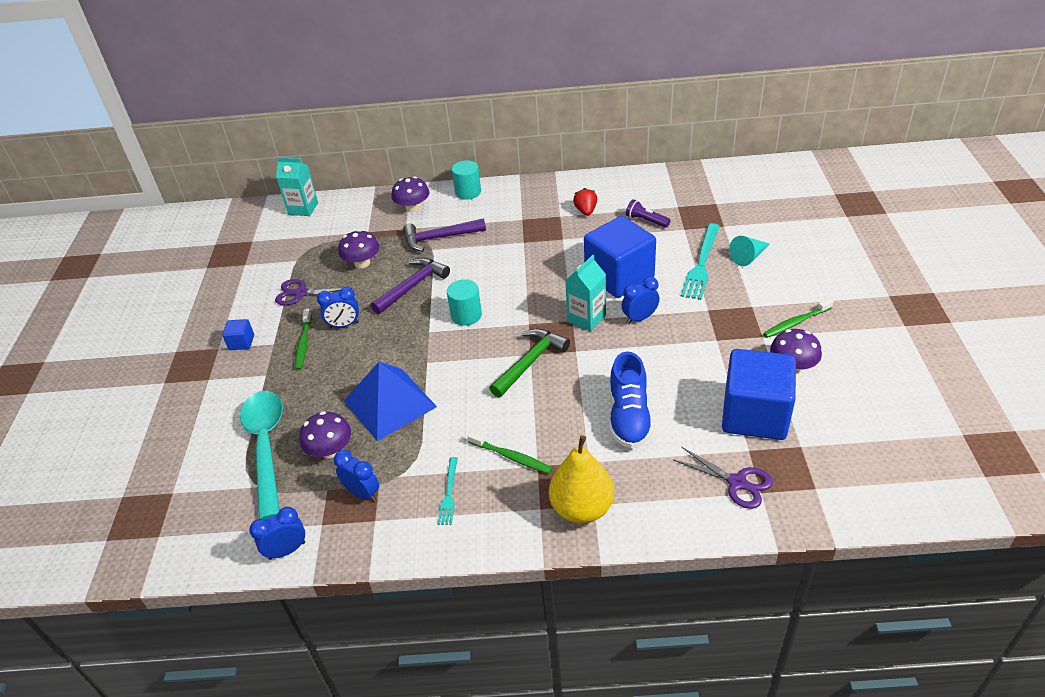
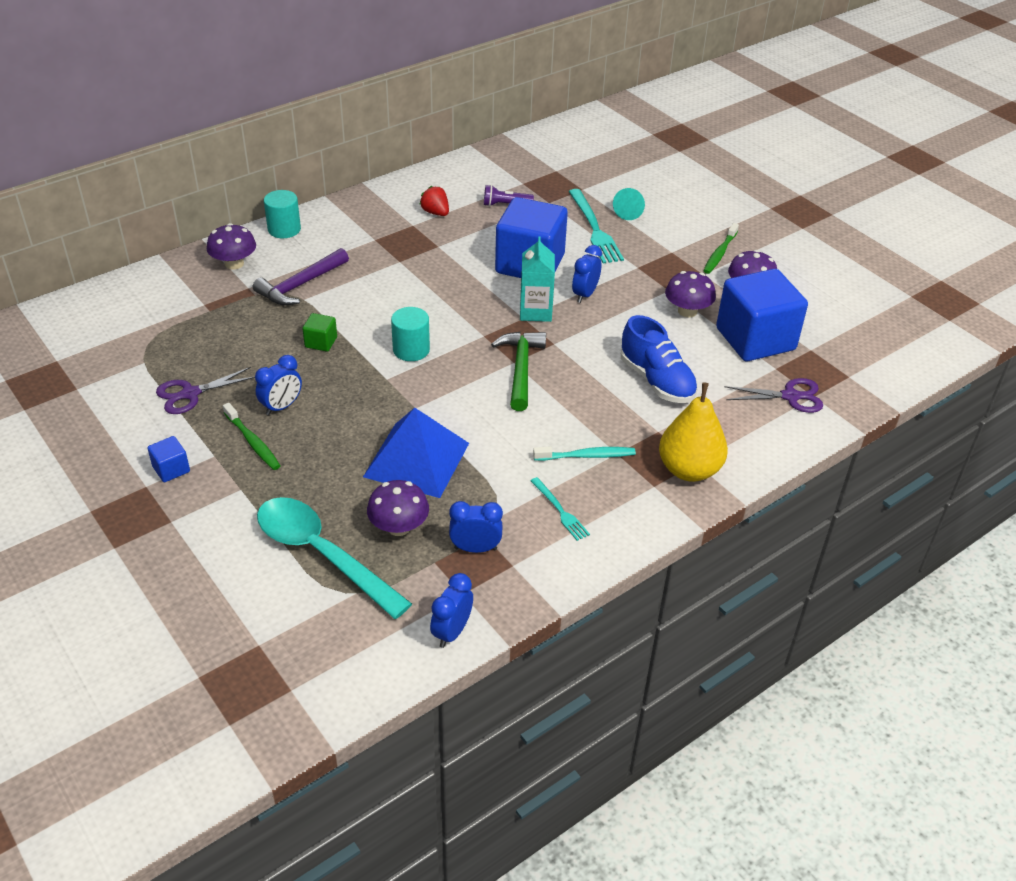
camera: 40 degrees left, 0 degrees up
turquoise carton [276,157,318,216] -> none
purple mushroom [338,230,379,268] -> purple mushroom moved to [665,271,716,317]
purple hammer [371,258,450,314] -> green cube [302,313,337,352]
green toothbrush [467,432,552,474] -> turquoise toothbrush [533,447,636,461]

